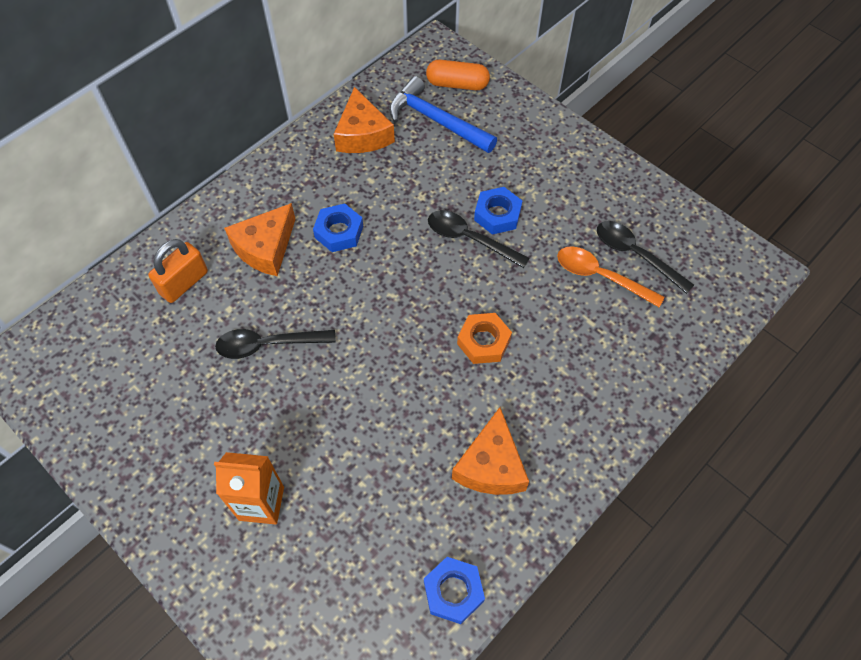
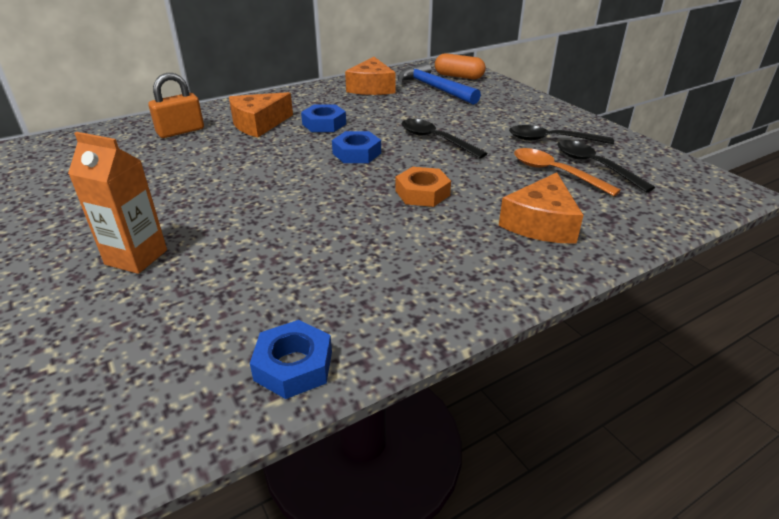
camera: 15 degrees right, 25 degrees down
black spoon [215,329,336,359] -> black spoon moved to [509,125,614,144]
orange cheese [452,407,529,495] -> orange cheese moved to [499,172,584,244]
blue nut [474,187,522,235] -> blue nut moved to [332,131,381,163]

